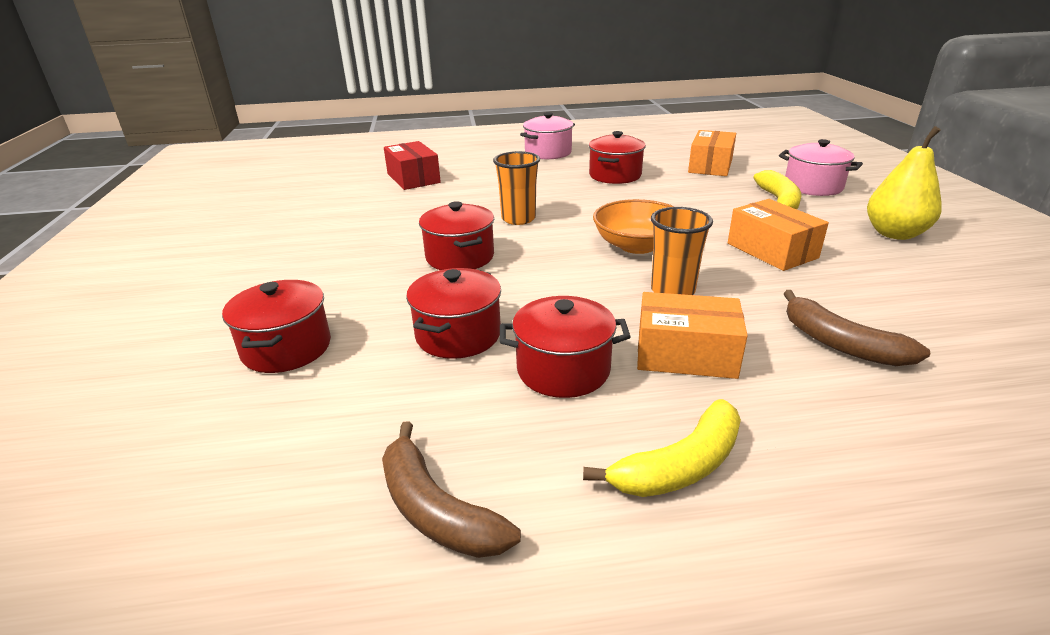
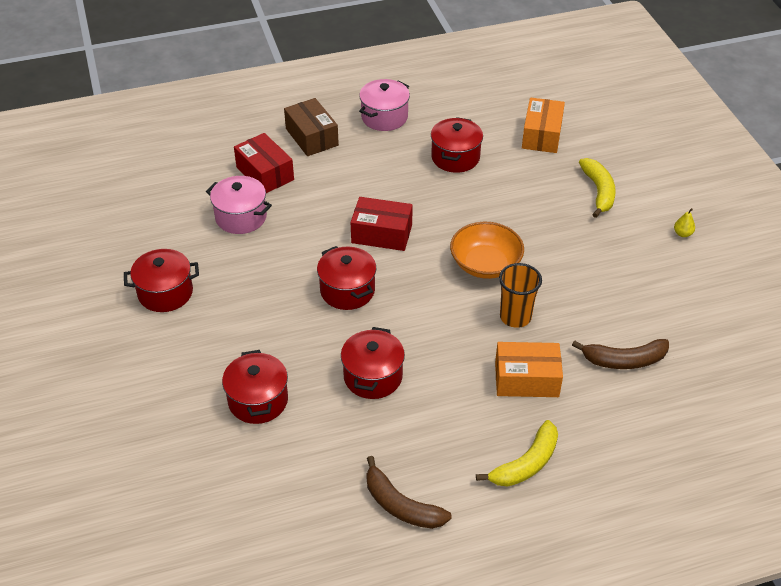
camera: 10 degrees left, 15 degrees up
orange cup [493,151,540,225] -> red box [351,197,413,251]
red pot [500,296,631,398] -> red pot moved to [124,249,199,312]
orange box [728,199,829,271] -> none
pink pot [779,139,863,196] -> pink pot moved to [206,176,272,234]
brown banana [783,290,931,366] -> brown banana turned 45 degrees counterclockwise [572,339,669,369]
yellow pear [867,126,942,240] -> yellow pear [674,208,695,237], size x0.42
none -> brown box [284,98,339,156]

